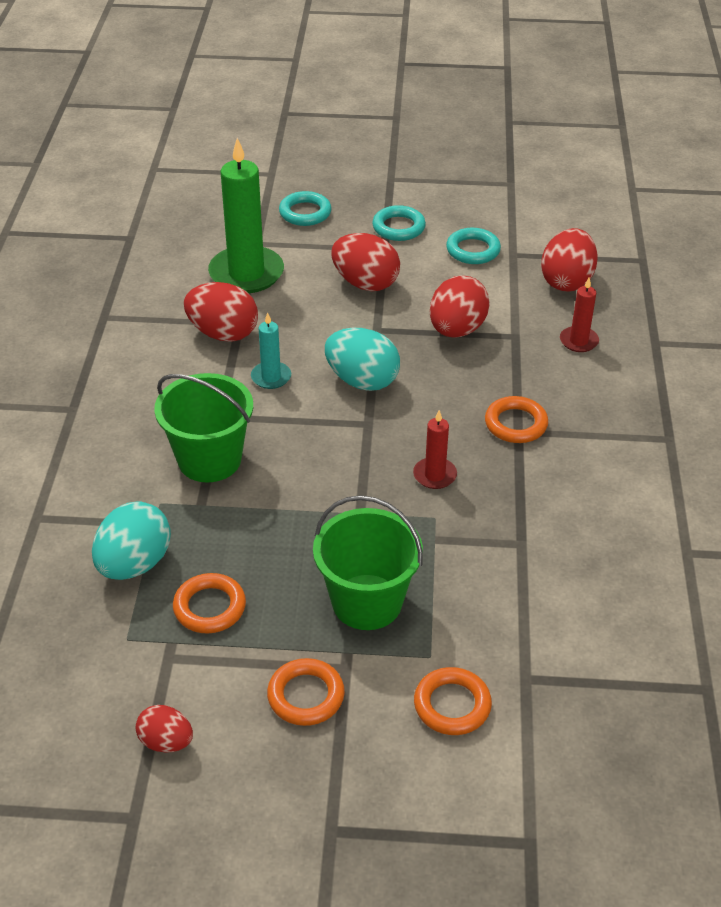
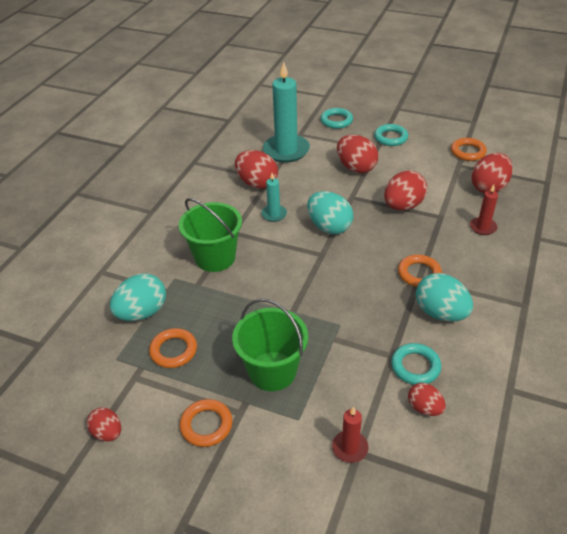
camera: 20 degrees right, 0 degrees up
green candle [208,138,284,293] -> turquoise candle [263,62,310,163]
red candle [413,410,457,489] -> red candle moved to [332,407,369,463]
orange ring [414,667,492,735] -> orange ring moved to [451,138,487,161]
turquoise ring [446,228,501,264] -> turquoise ring moved to [391,343,441,385]
none -> red egg [408,383,446,416]
none -> turquoise egg [416,273,473,322]

